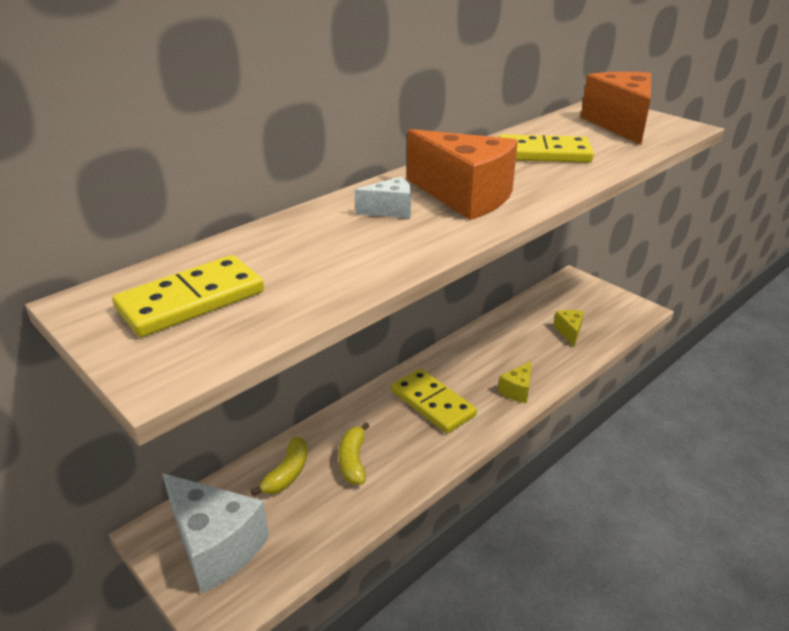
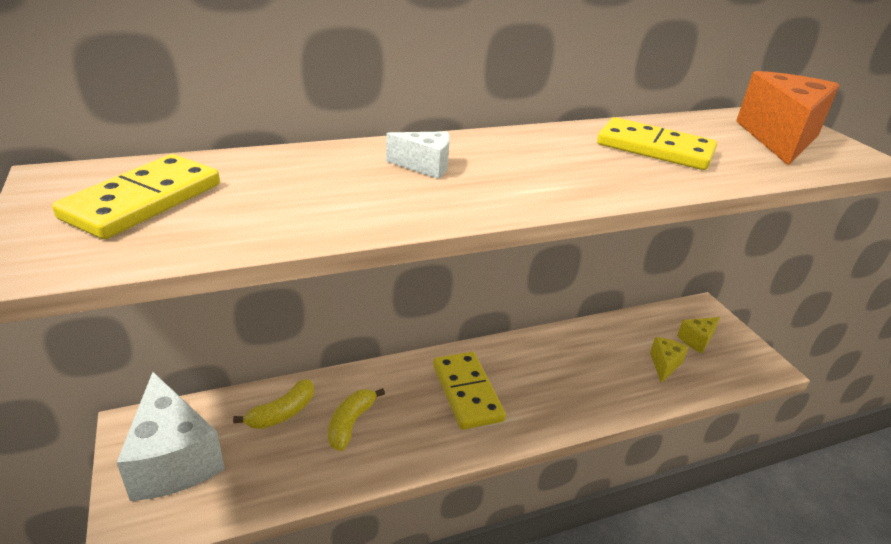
camera: 20 degrees right, 0 degrees up
yellow domino [112,255,264,337] -> yellow domino turned 45 degrees counterclockwise [52,154,220,239]
orange cheese [407,129,518,220] -> none
yellow cheese [498,361,532,403] -> yellow cheese moved to [677,317,720,353]

